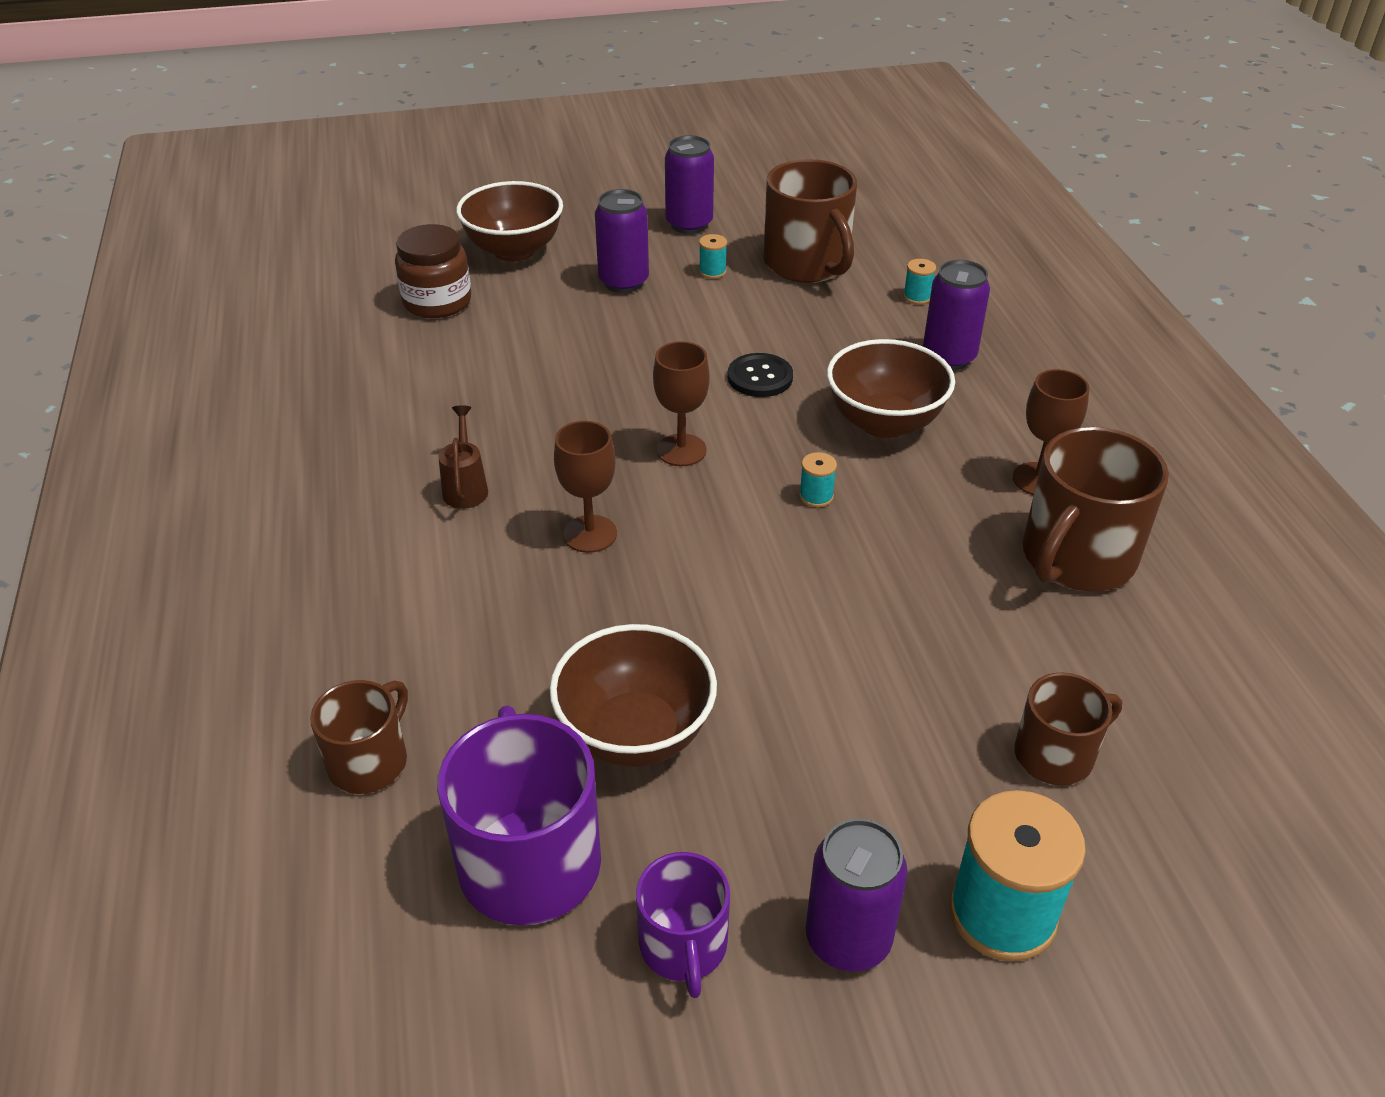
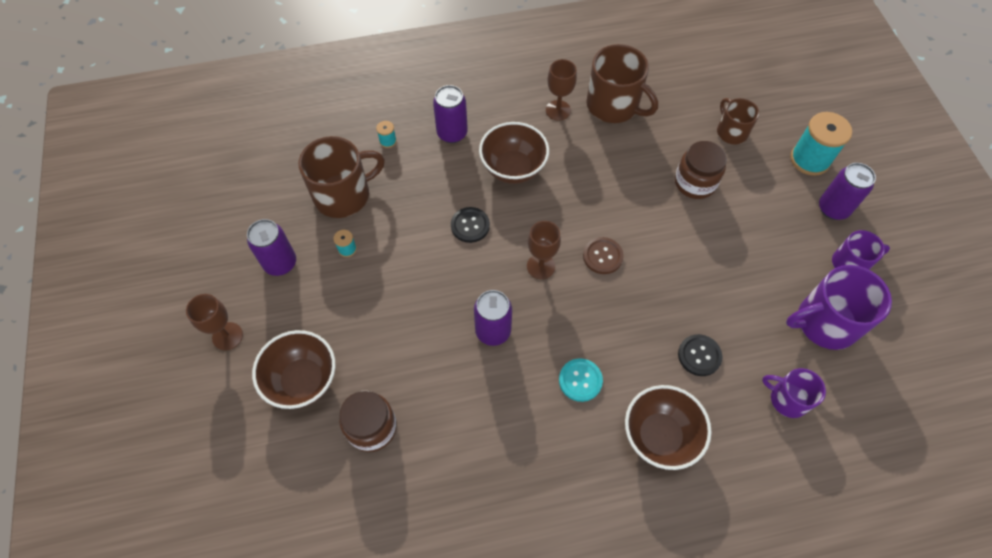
camera: 90 degrees left, 20 degrees up
brown mug [310,680,408,794] -> purple mug [762,368,826,418]
brown watering can [438,405,488,509] -> turquoise button [559,358,603,402]
brown bowl [549,624,717,767] -> brown bowl moved to [625,385,711,470]
brown goblet [554,421,617,553] -> brown goblet moved to [186,294,243,351]
purple can [595,189,649,293] -> purple can moved to [474,290,512,346]
turquoise spool [799,452,837,508] -> none
none -> brown button [583,237,624,274]
none -> brown jar [675,141,727,199]
none -> black button [678,334,722,376]

